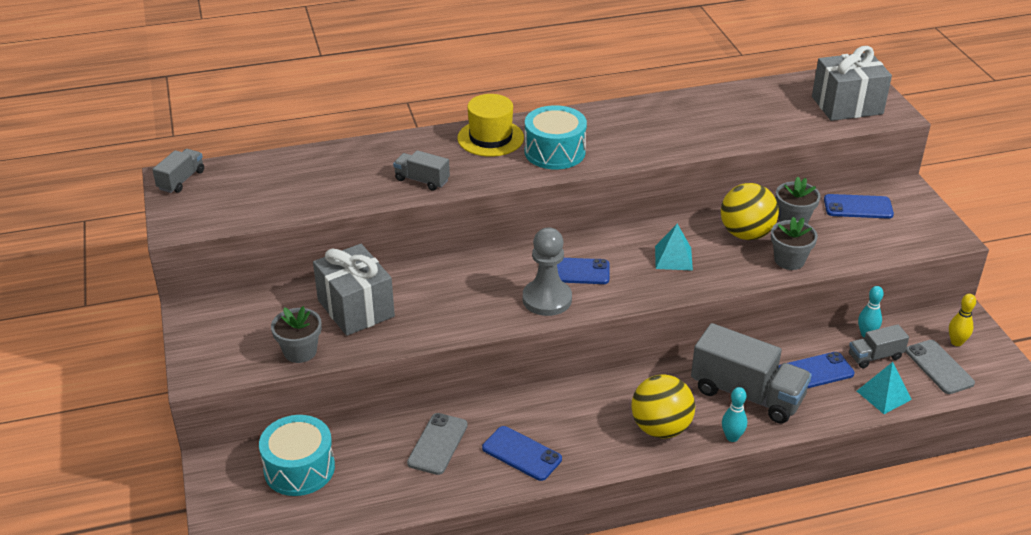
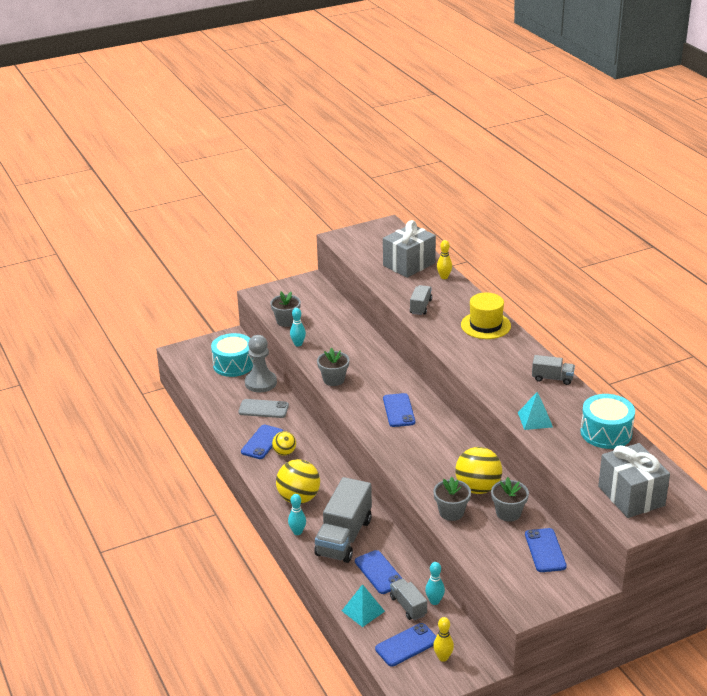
camera: 80 degrees right, 5 degrees down
grey truck [152,149,204,193] -> grey truck moved to [532,355,575,385]
grey gift [313,244,395,336] -> grey gift moved to [383,220,436,278]
grey pawn [523,227,572,316] -> grey pawn moved to [245,335,277,392]
turquoise drum [525,105,587,169] -> turquoise drum moved to [580,394,635,449]
turquoise pyramid [655,224,693,271] -> turquoise pyramid moved to [518,392,553,430]
grey phone [906,340,975,394] -> blue phone [375,623,437,667]
none -> yellow ball [272,431,296,456]
none -> turquoise bowling pin [290,308,306,347]
none -> grey flower pot [317,348,349,386]
none -> yellow bowling pin [437,240,452,279]

